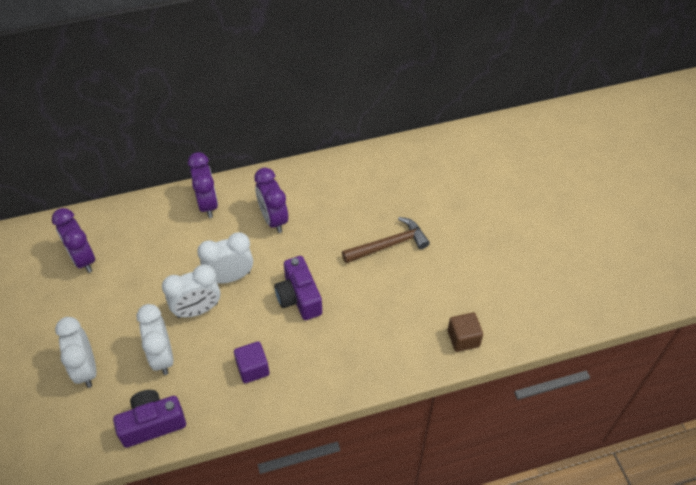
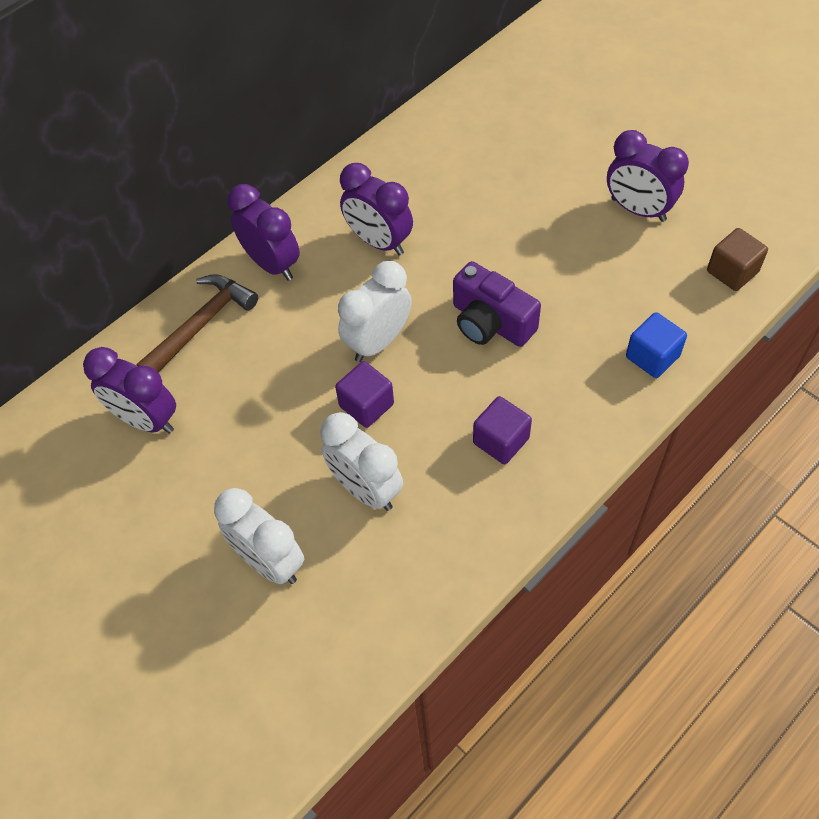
camera: 25 degrees left, 5 degrees up
purple camera [113,390,186,448] -> none
white clock [162,264,220,318] -> purple cube [335,361,394,428]
brown hammer [342,217,430,263] -> brown hammer moved to [136,274,258,372]
none -> purple clock [607,130,689,222]
none -> blue cube [626,312,687,378]

